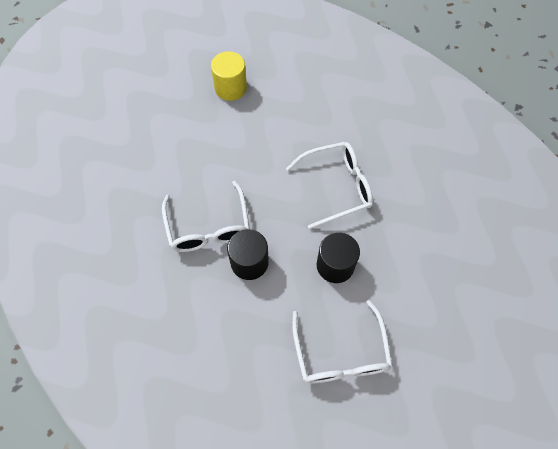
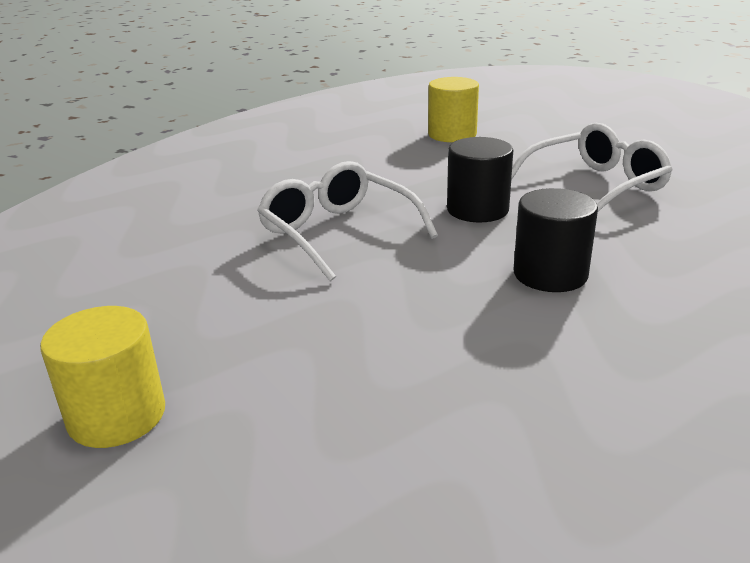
camera: 110 degrees left, 35 degrees down
white glasses [162,181,250,252] -> none
none -> yellow cylinder [428,77,479,142]

